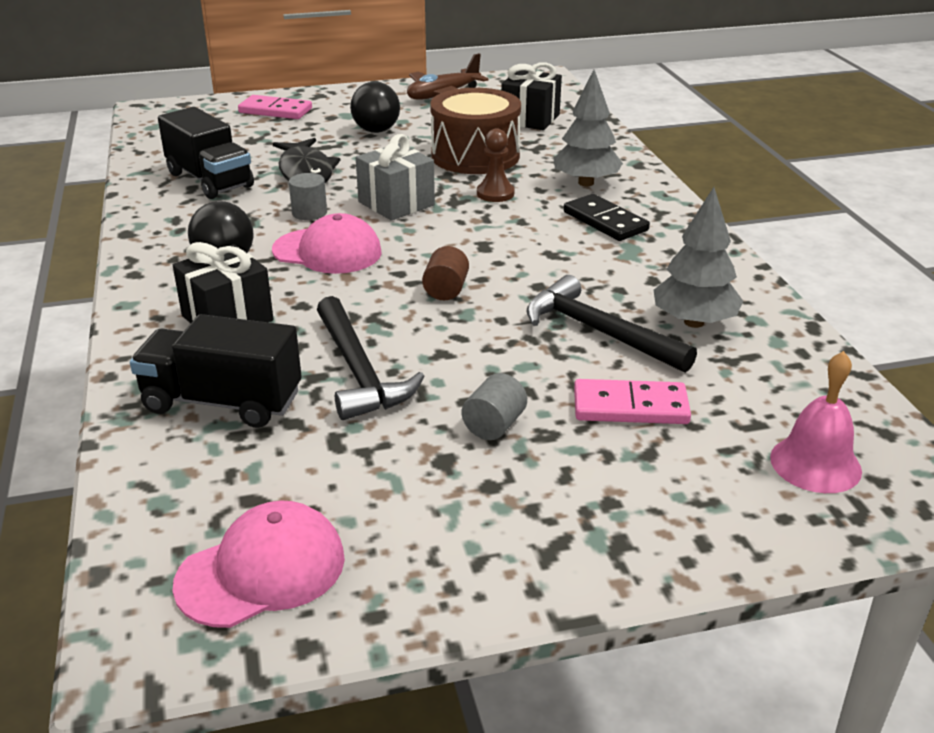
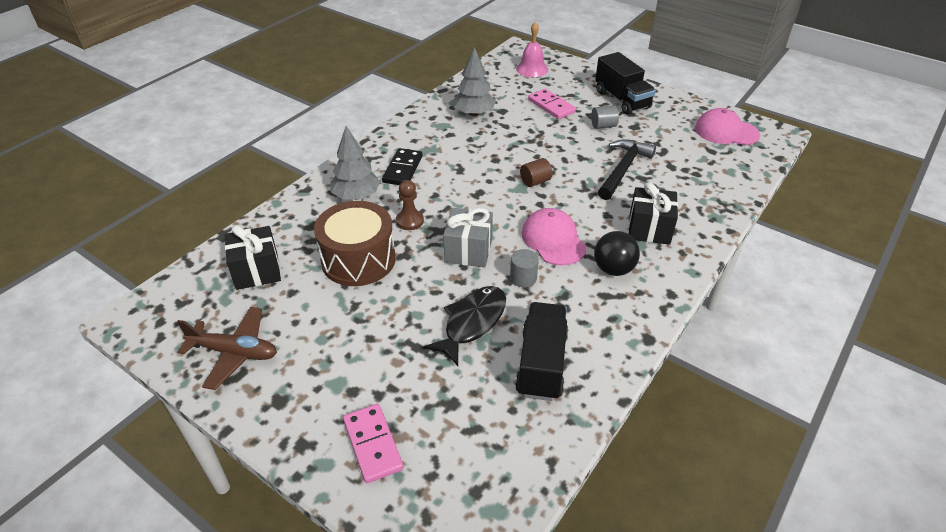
camera: 130 degrees left, 10 degrees up
black truck [130,314,302,428] -> black truck moved to [595,52,656,115]
black ball [350,81,400,133] -> none
black hammer [527,275,697,373] -> none

